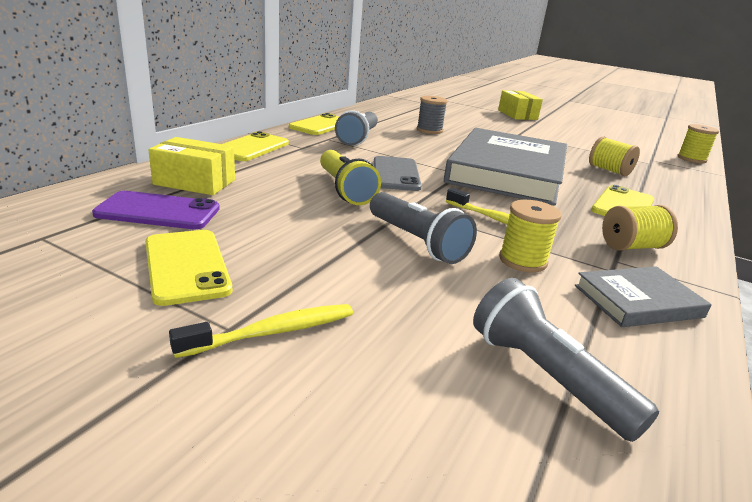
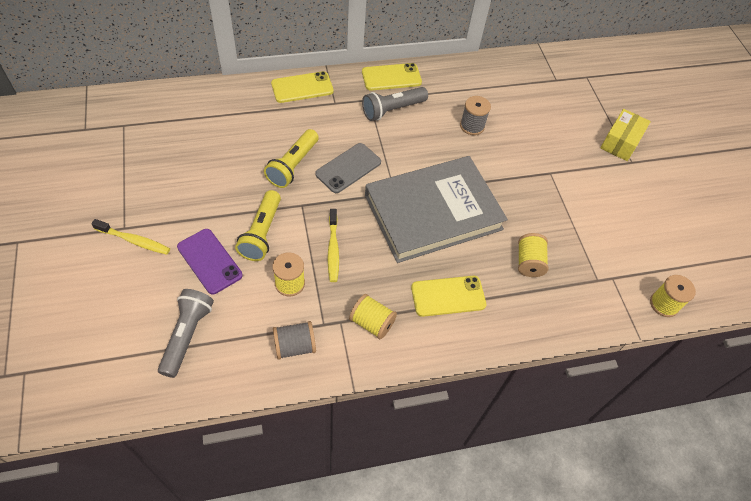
camera: 45 degrees right, 30 degrees up
purple phone [92,191,220,229] -> purple phone moved to [177,229,243,295]
yellow phone [145,230,232,306] -> none
yellow box [148,137,235,195] -> none
grey flashlight [370,192,477,264] -> yellow flashlight [235,190,281,261]
grey book [575,266,712,327] -> grey spool [273,321,316,360]

